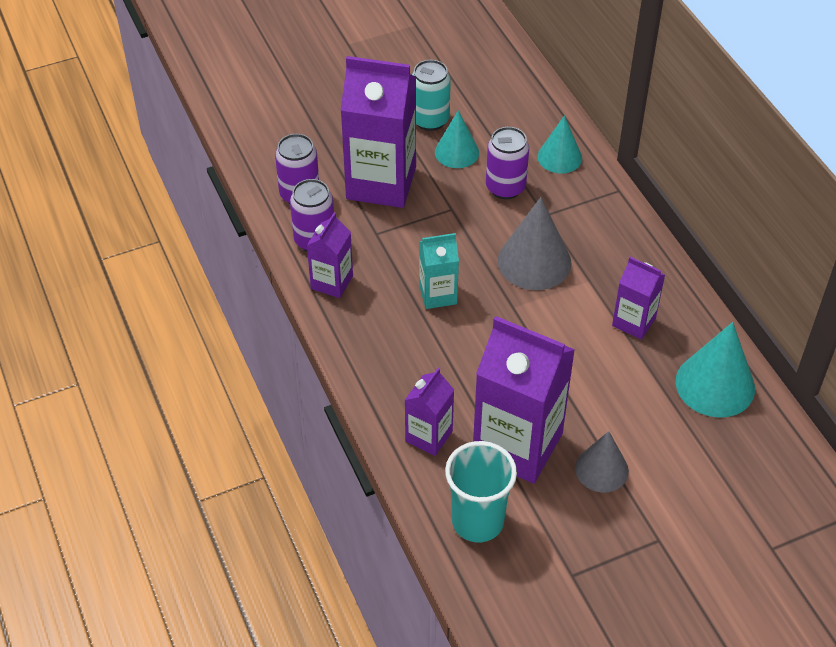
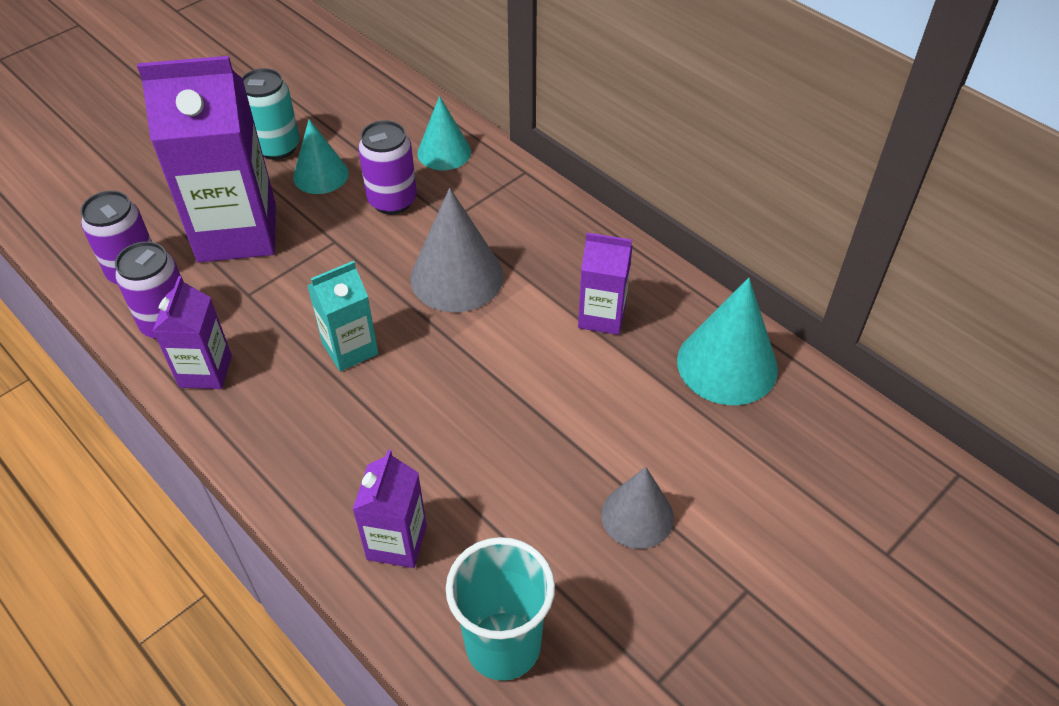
camera: 20 degrees left, 0 degrees up
purple carton [473,316,575,484] -> none

